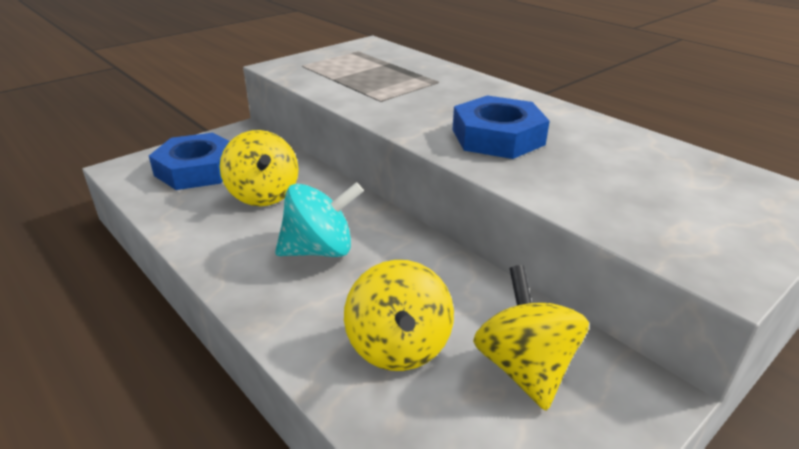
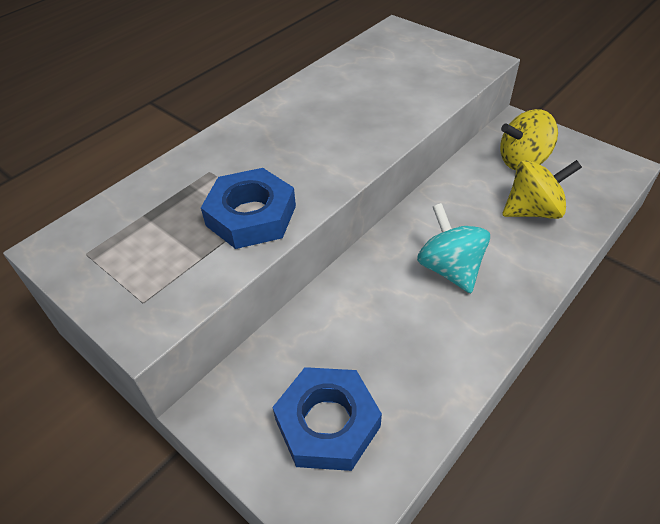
camera: 95 degrees left, 15 degrees up
yellow spinning top [220,130,299,206] -> none
blue nut [452,96,550,159] -> blue nut moved to [201,168,296,249]

